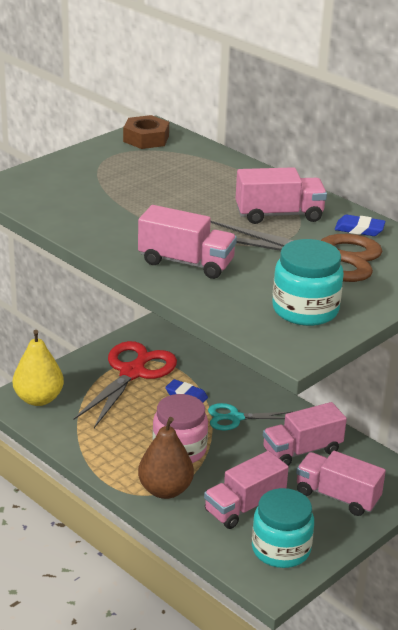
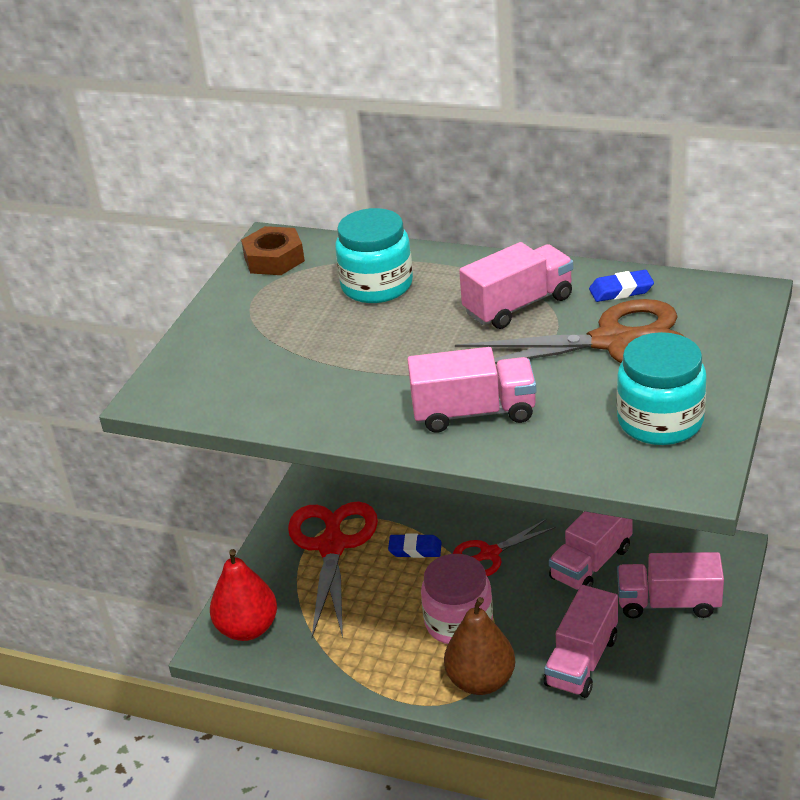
camera: 20 degrees left, 5 degrees up
yellow pear [13,330,64,406] -> red pear [210,549,277,641]
turquoise scissors [208,403,293,430] -> red scissors [453,519,556,576]
turquoise jar [252,488,314,568] -> turquoise jar moved to [335,208,413,303]

